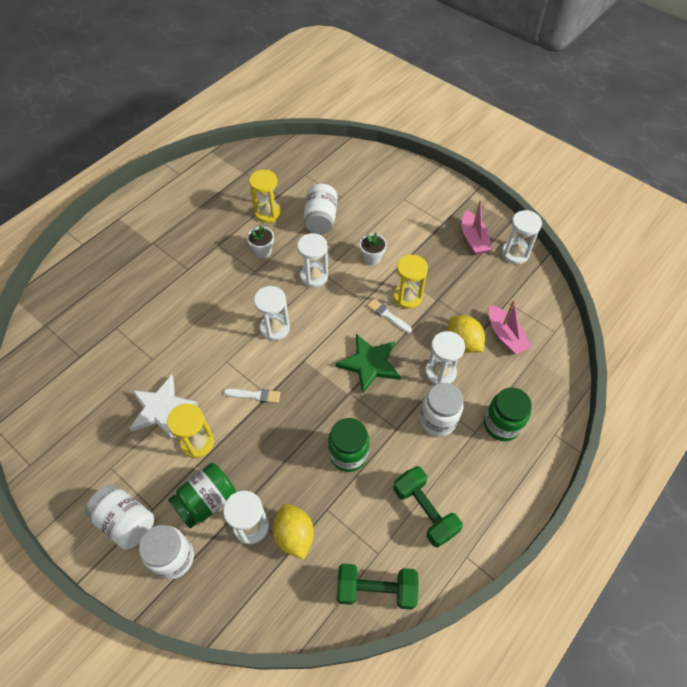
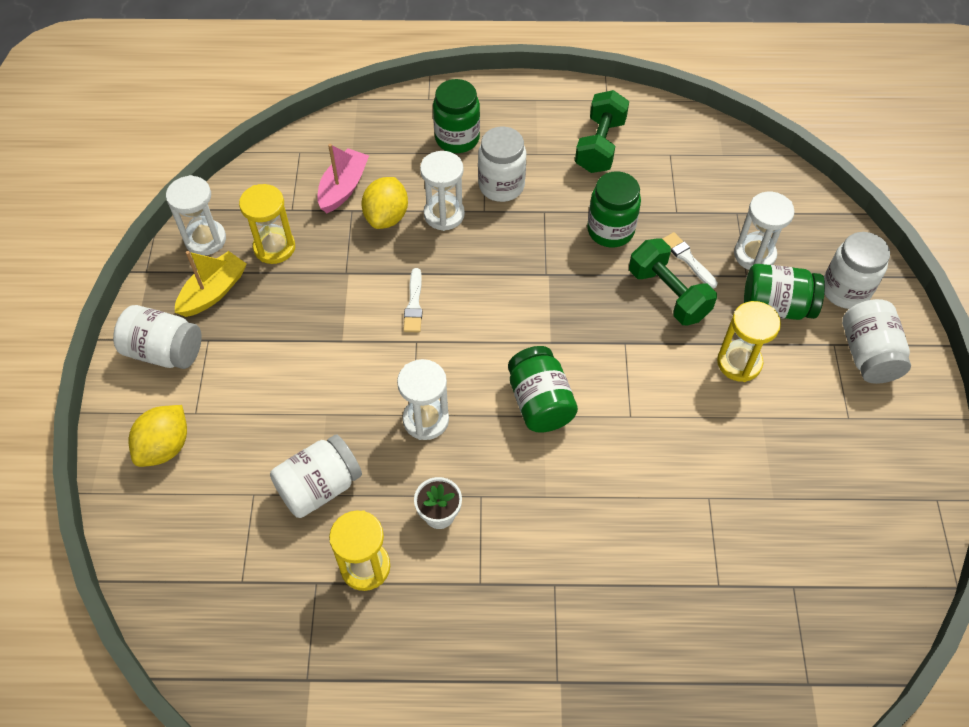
camera: 130 degrees left, 0 degrees up
white star [129,375,198,439] -> none
white brush [224,389,280,403] -> white brush moved to [663,232,717,288]
white hourglass [254,286,290,341] -> green jar [508,346,578,433]
yellow lemon [273,504,314,560] -> yellow lemon moved to [129,405,187,467]
green star [335,334,401,393] -> none
green dumbbell [337,564,419,610] -> green dumbbell moved to [629,238,717,326]
white flower pot [359,233,387,265] -> none
yellow hourglass [393,255,428,309] -> yellow hourglass moved to [239,184,295,264]
pink boat [462,200,491,255] -> yellow boat [175,251,247,317]
none -> white jar [113,305,202,369]

